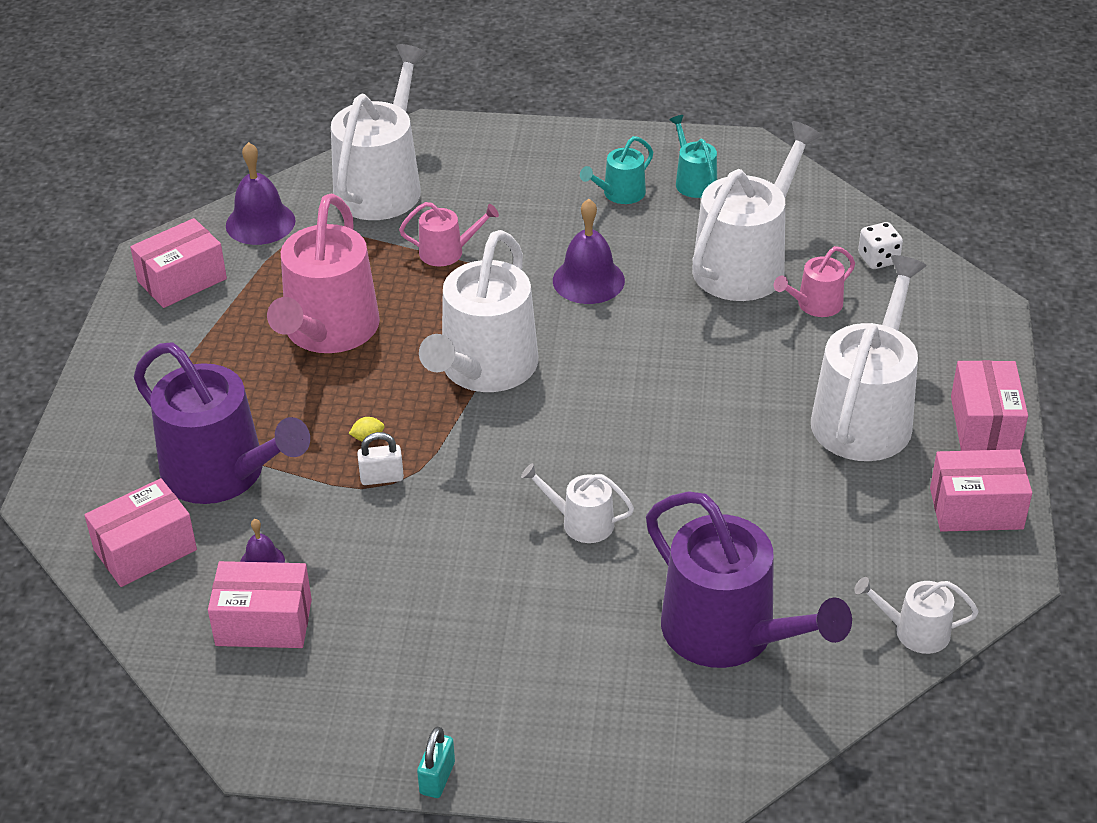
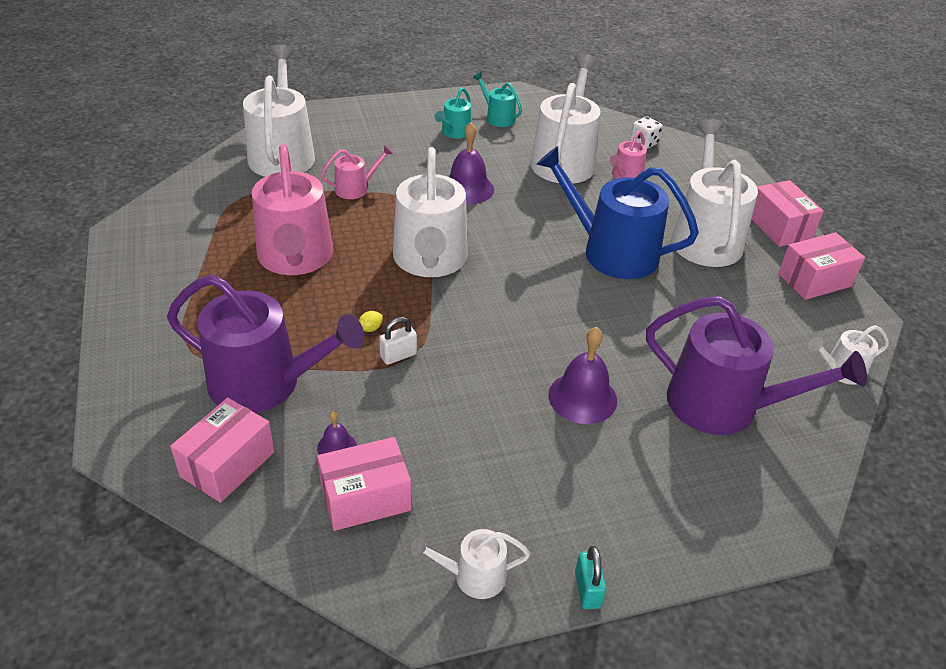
camera: 25 degrees left, 0 degrees up
pink box [130,218,227,308] -> none
purple bell [226,142,296,245] -> purple bell moved to [549,327,617,424]
white watering can [521,463,634,543] -> white watering can moved to [411,529,530,599]
none -> blue watering can [537,146,699,279]

